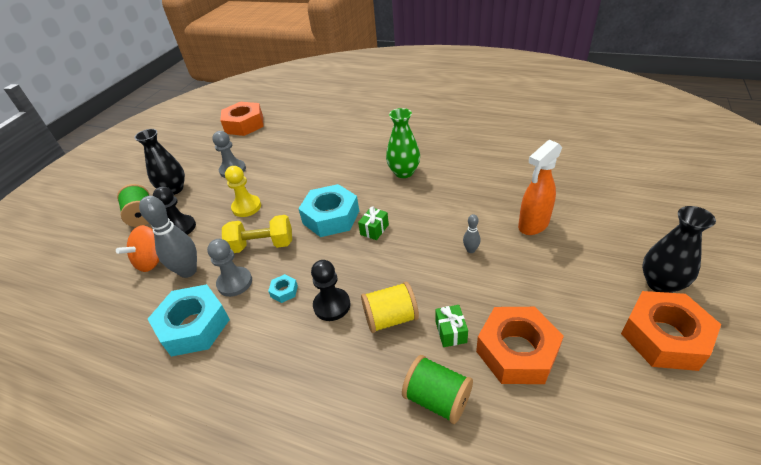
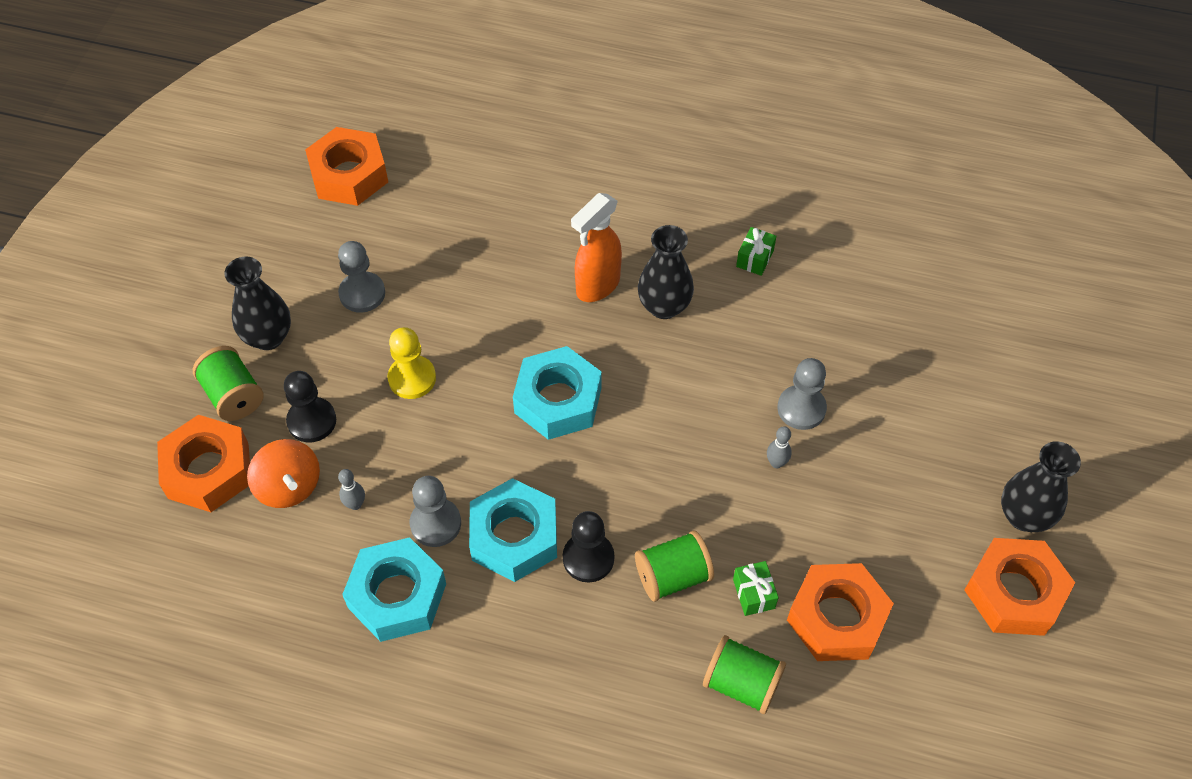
camera: 10 degrees left, 15 degrees up
orange spinning top [116,225,159,272] -> orange spinning top turned 60 degrees counterclockwise [247,439,320,508]
grey bowling pin [139,196,197,278] -> grey bowling pin [338,469,365,510], size x0.48
yellow dumbbell [222,215,292,253] -> none
turquoise nut [268,274,298,303] -> turquoise nut [469,478,557,582], size x2.36
green gift [358,207,389,240] -> green gift moved to [736,227,776,276]
yellow spool [361,282,419,333] -> green spool [635,531,714,602]
green vase [386,108,420,178] -> black vase [638,225,694,319]
orange spray bottle [518,140,562,235] -> orange spray bottle moved to [571,193,622,302]
none -> orange nut [157,415,250,512]
none -> grey pawn [777,358,827,430]

